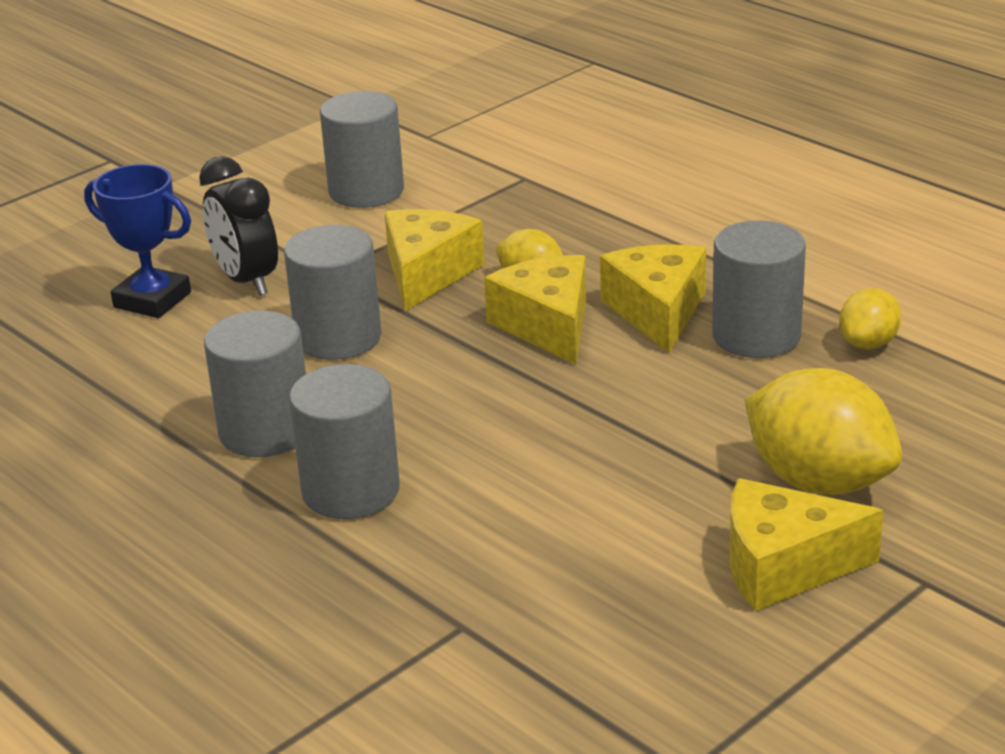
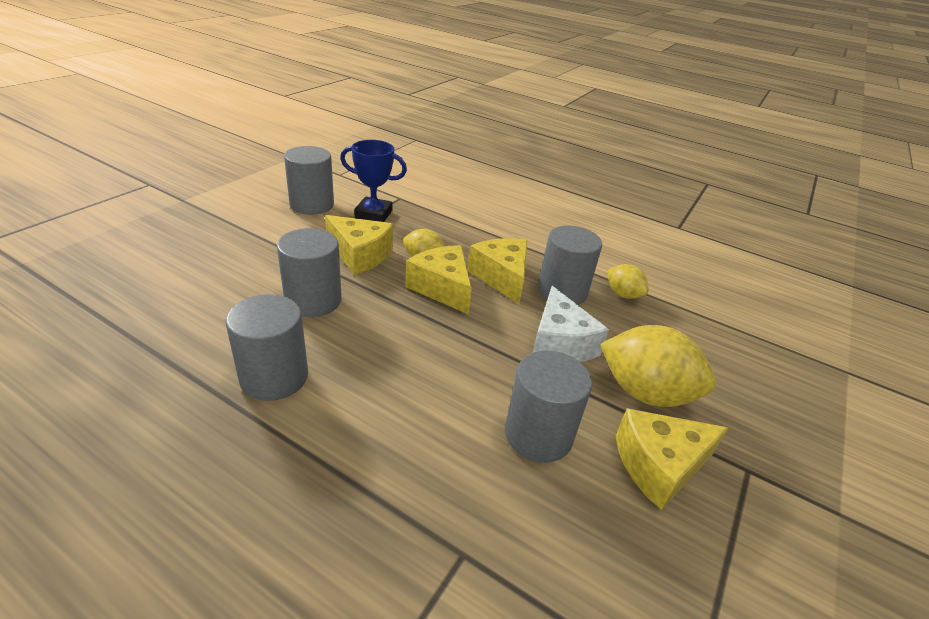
camera: 20 degrees left, 5 degrees up
blue trophy [84,164,191,318] -> blue trophy moved to [340,140,407,222]
black clock [199,156,278,296] -> none
grey cylinder [289,364,400,519] -> grey cylinder moved to [505,350,592,463]
yellow cheese [385,209,485,311] -> yellow cheese turned 120 degrees clockwise [325,215,393,275]
yellow lemon [839,288,901,350] -> yellow lemon turned 60 degrees counterclockwise [608,264,649,299]
none -> white cheese [533,286,609,362]

